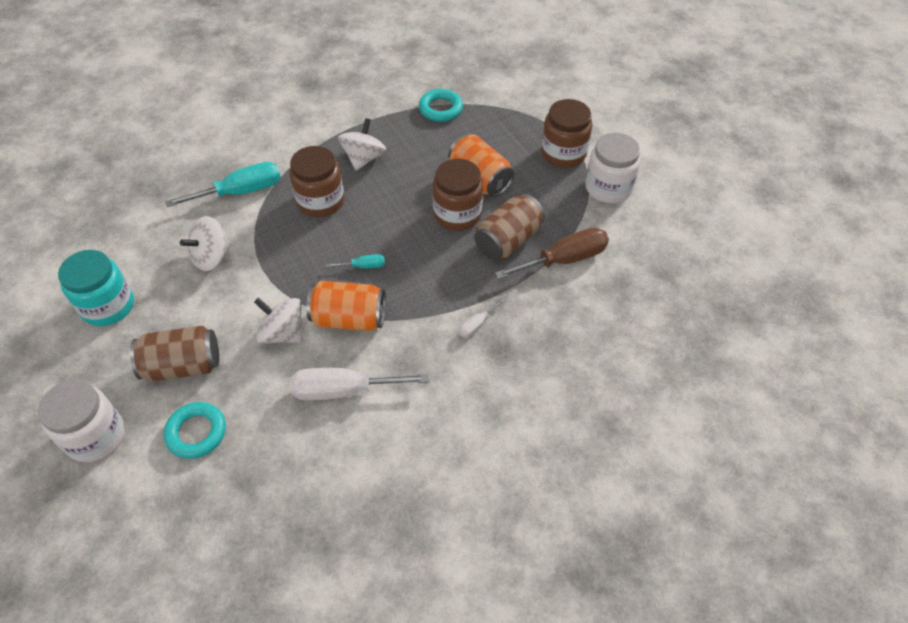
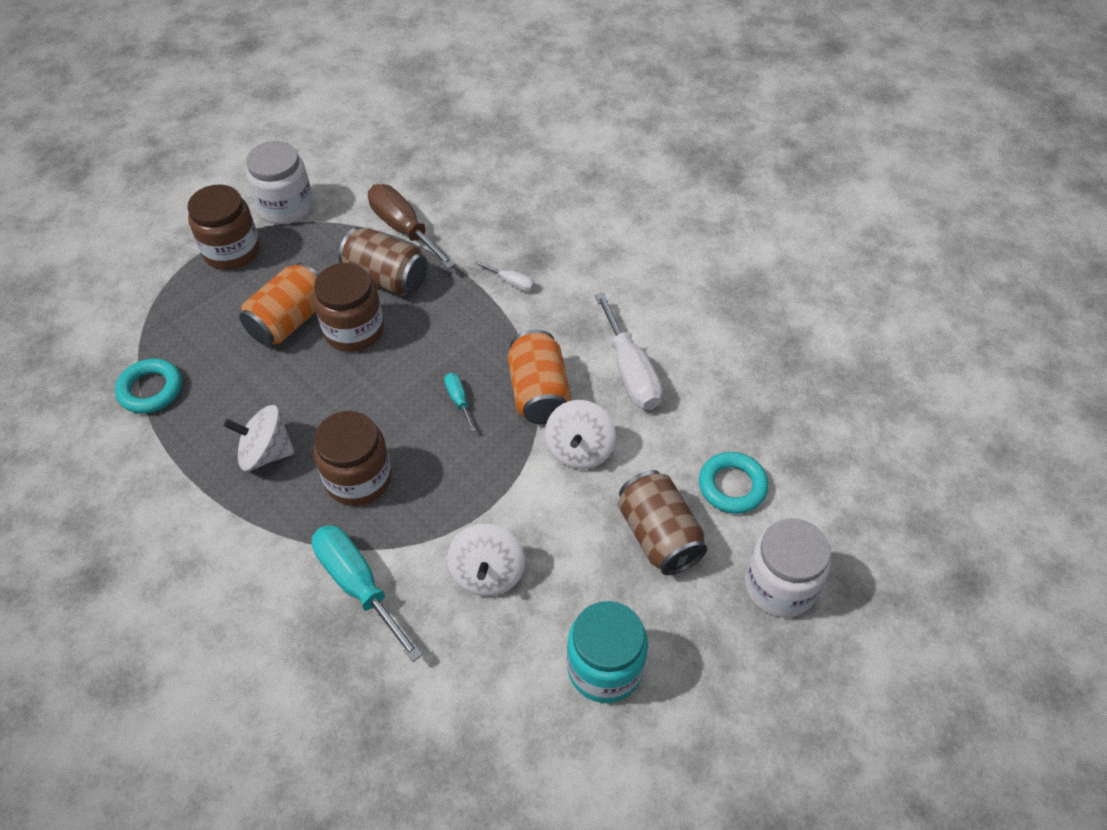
camera: 105 degrees left, 0 degrees up
white spinning top [180,216,231,271] -> white spinning top turned 60 degrees clockwise [447,524,525,597]

